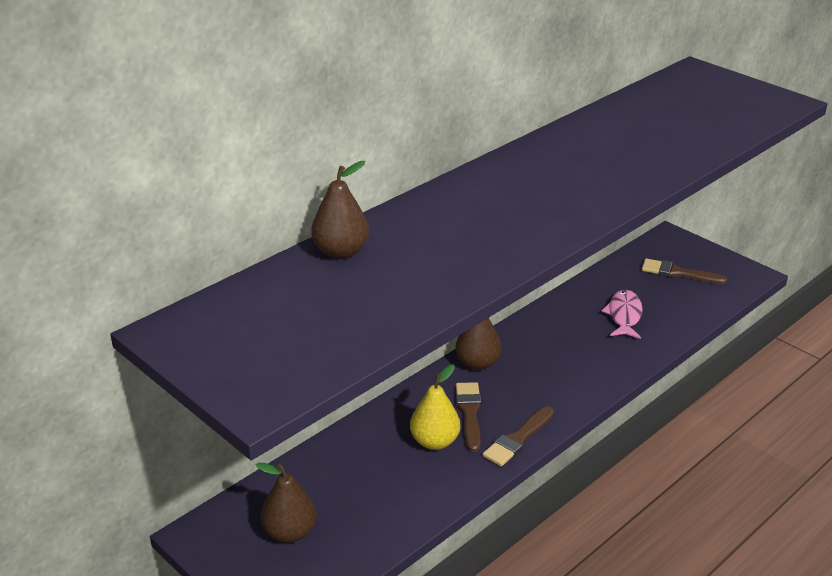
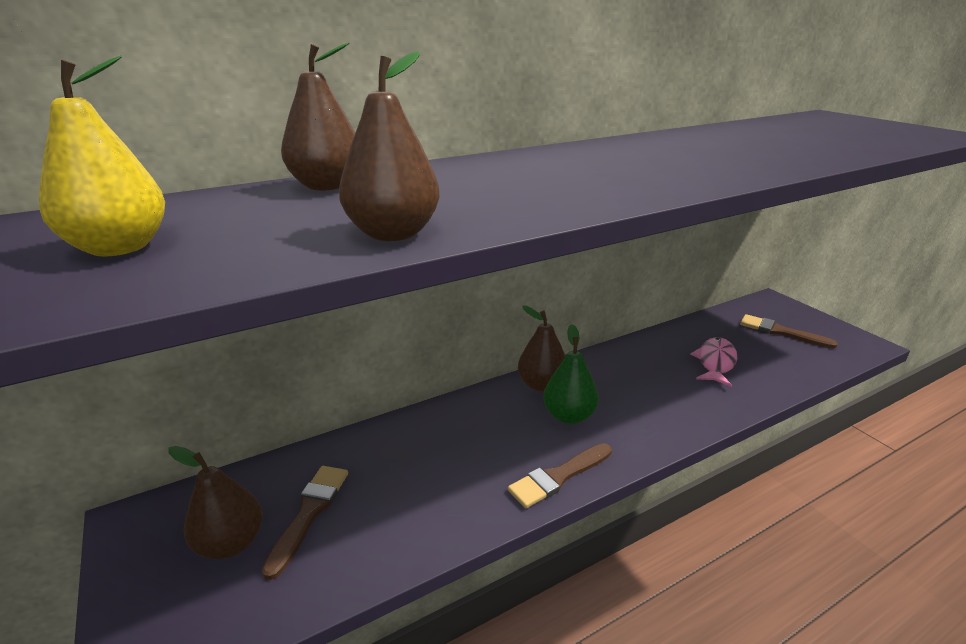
camera: 15 degrees right, 5 degrees down
yellow pear [410,364,460,450] -> yellow pear moved to [39,55,165,256]
brown brush [456,382,481,452] -> brown brush moved to [262,466,348,580]
none -> brown pear [339,51,440,241]
none -> green pear [543,324,599,424]

